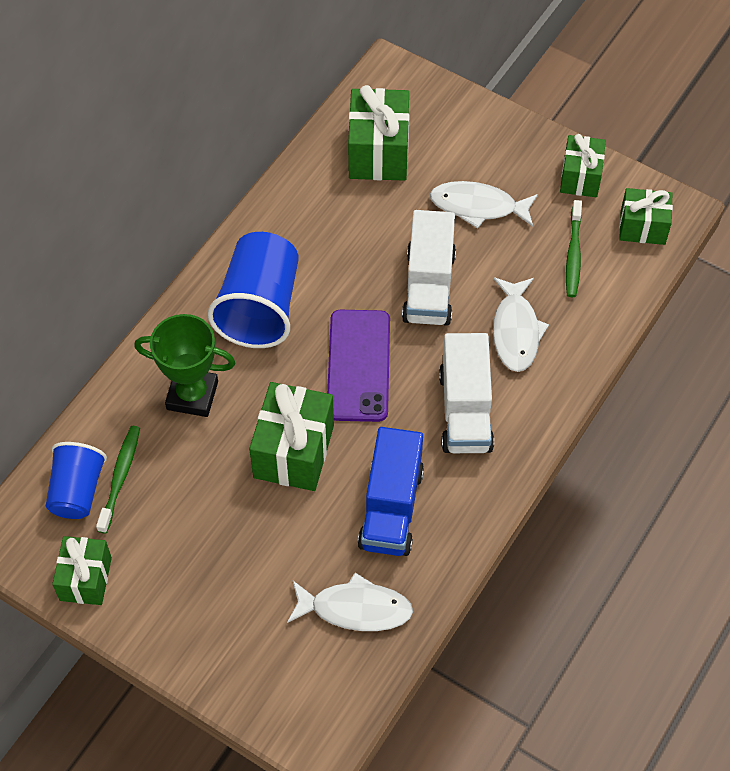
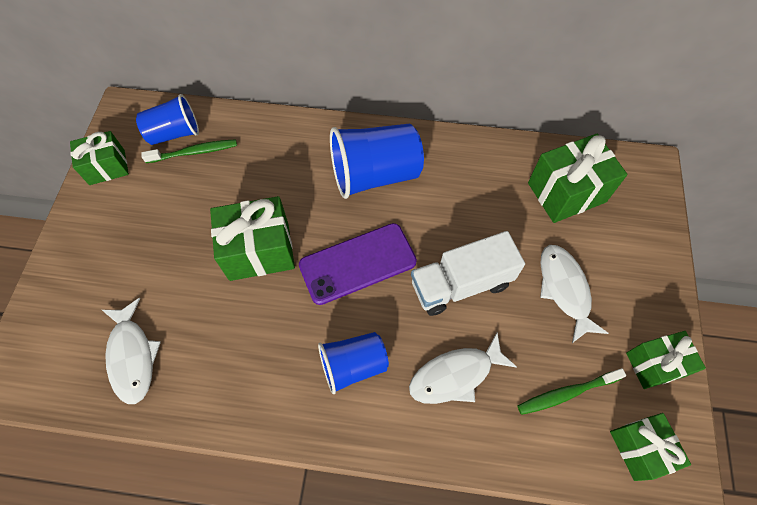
camera: 65 degrees right, 5 degrees up
green trophy [134,314,235,417] -> none
blue truck [358,427,424,556] -> none
white truck [439,333,494,453] -> blue cup [318,332,389,394]

